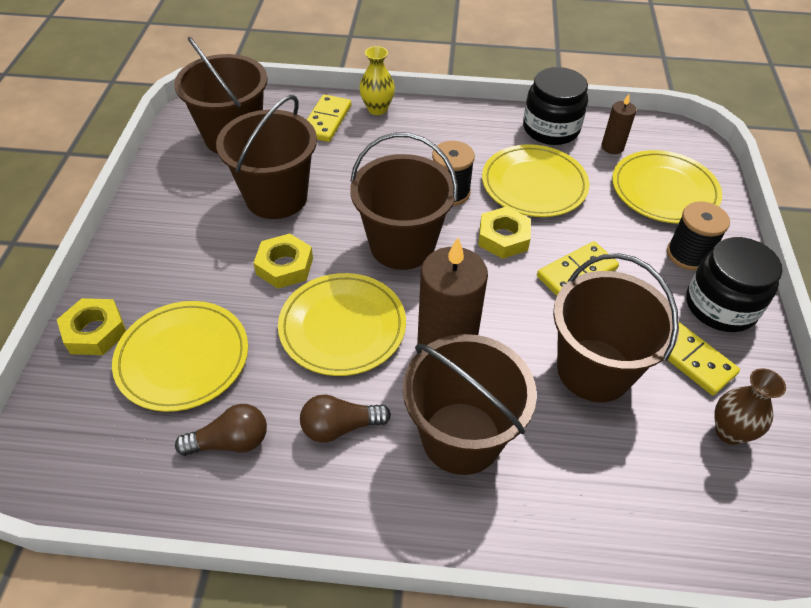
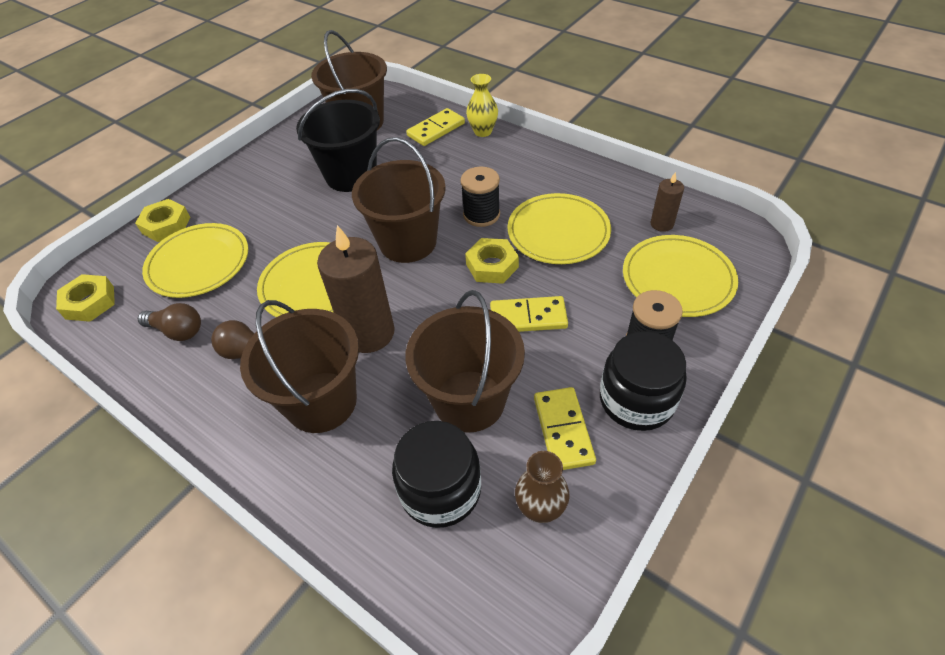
camera: 35 degrees right, 0 degrees up
brown bucket [216,95,317,219] -> black bucket [296,89,380,192]
yellow nut [254,233,313,289] -> yellow nut moved to [56,274,115,322]
black jar [523,67,588,145] -> black jar moved to [392,421,481,528]

